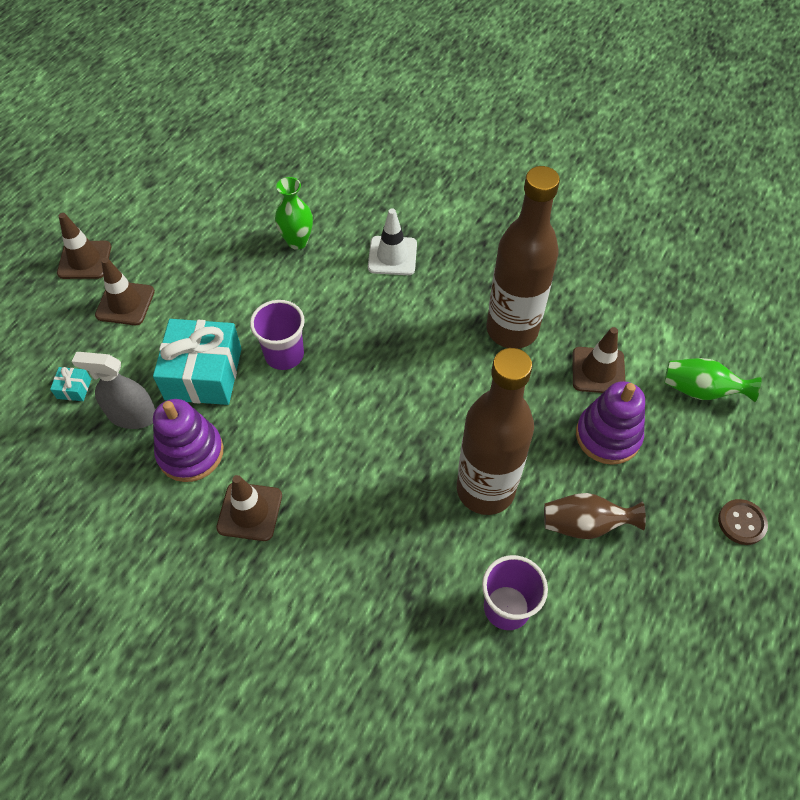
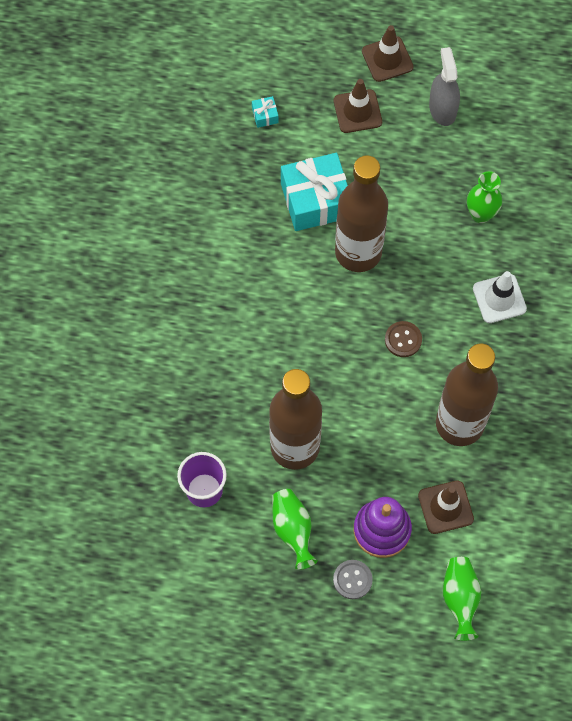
camera: 70 degrees right, 10 degrees up
grey spray bottle [72,352,156,429] -> grey spray bottle moved to [429,47,460,126]
purple stacking toy [153,399,224,482] -> none
brown traffic cone [216,475,282,541] -> none
purple cup [250,300,305,370] -> brown bottle [335,155,388,272]
brown vase [544,493,646,539] -> green vase [272,489,318,570]
brown button [718,499,768,545] -> brown button moved to [385,321,422,357]
none -> grey button [333,560,373,599]

